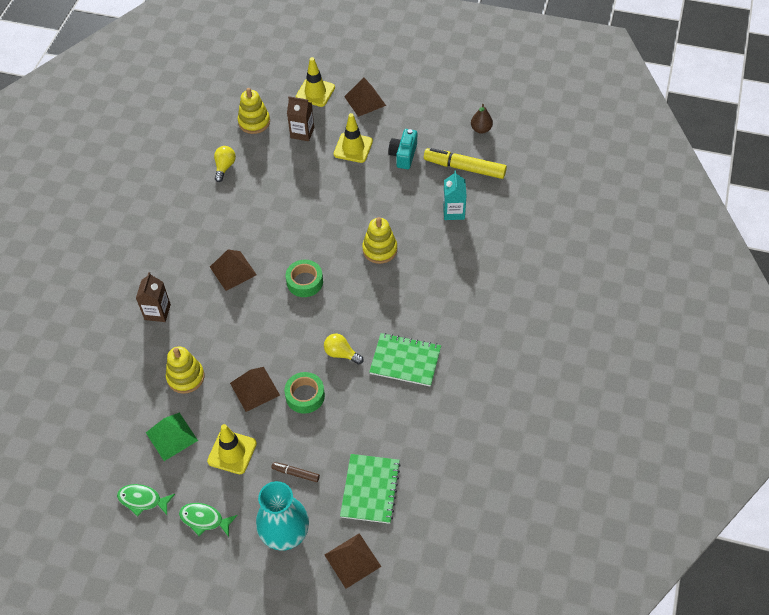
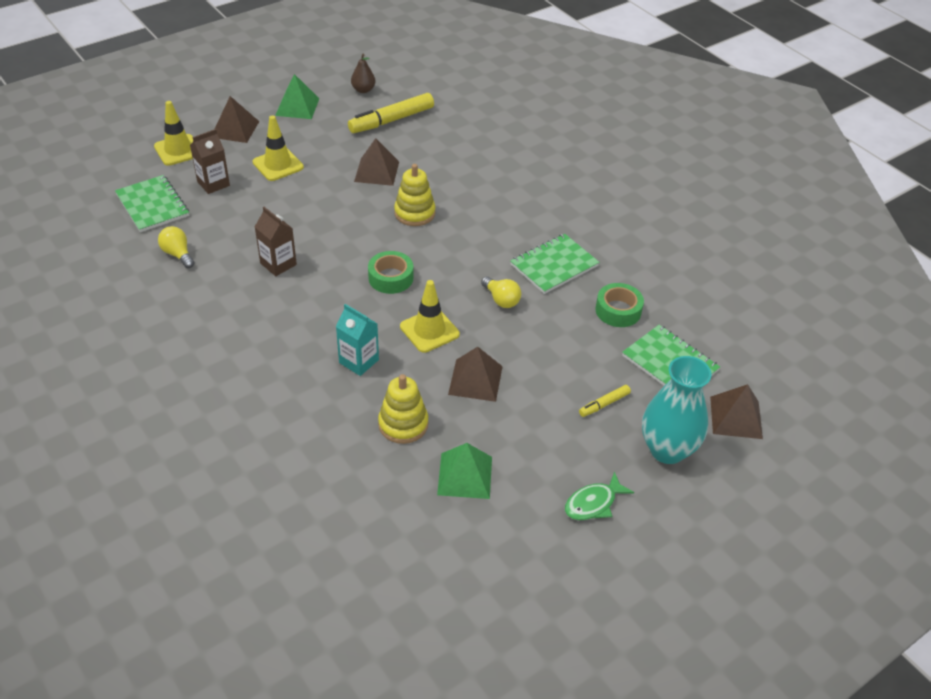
camera: 55 degrees left, 10 degrees down
green fish [117,484,175,517] -> none
brown carton [136,272,171,322] -> brown carton moved to [255,207,297,276]
yellow traffic cone [207,424,257,474] -> yellow traffic cone moved to [400,280,460,353]
brown pyramid [210,249,257,291] -> brown pyramid moved to [354,138,399,186]
yellow stacking toy [238,88,270,134] -> green notebook [115,175,189,232]
brown marker [271,462,320,482] -> yellow marker [579,385,631,417]
green tape [284,372,325,414] -> green tape moved to [595,283,644,327]
yellow light bulb [324,334,364,364] -> yellow light bulb turned 105 degrees counterclockwise [481,277,521,308]
turquoise camera [388,129,417,169] -> none
turquoise carton [443,170,467,220] -> turquoise carton moved to [336,304,379,376]
none -> green pyramid [275,74,319,119]

